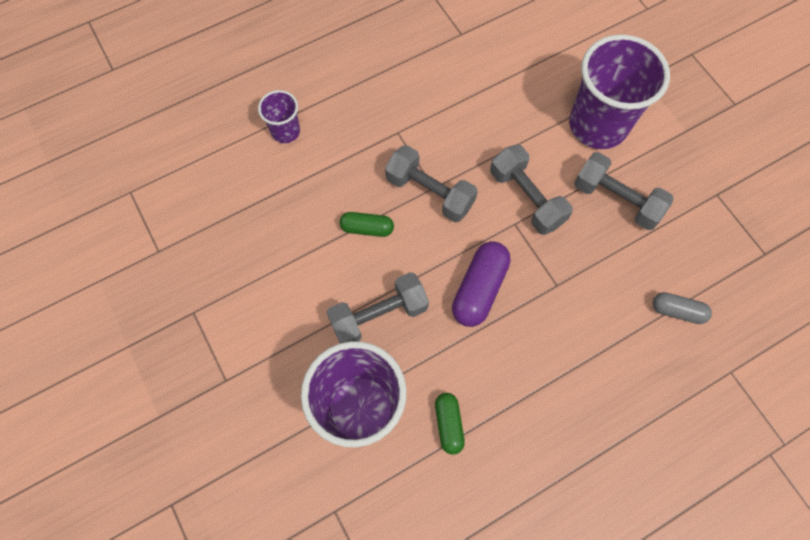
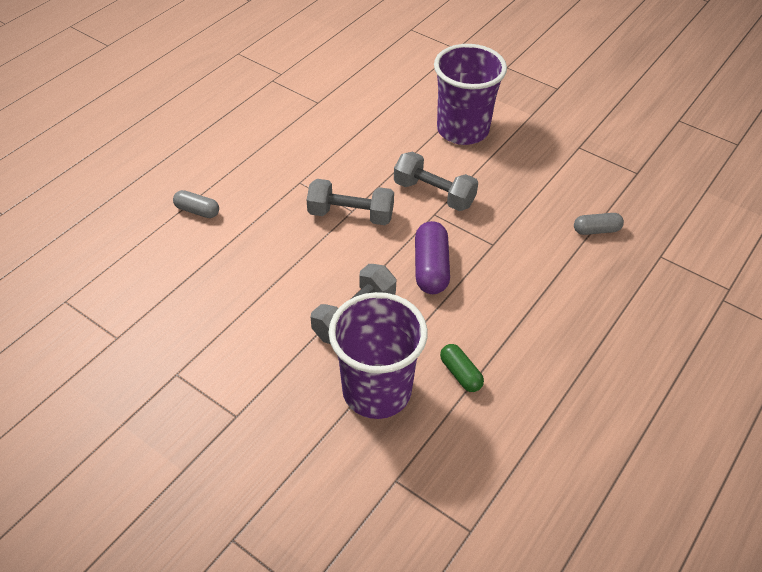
camera: 25 degrees left, 20 degrees down
purple cup [258,90,300,143] -> grey capsule [173,190,219,218]
green capsule [340,212,394,237] -> none
grey dumbbell [574,152,674,230] -> none

